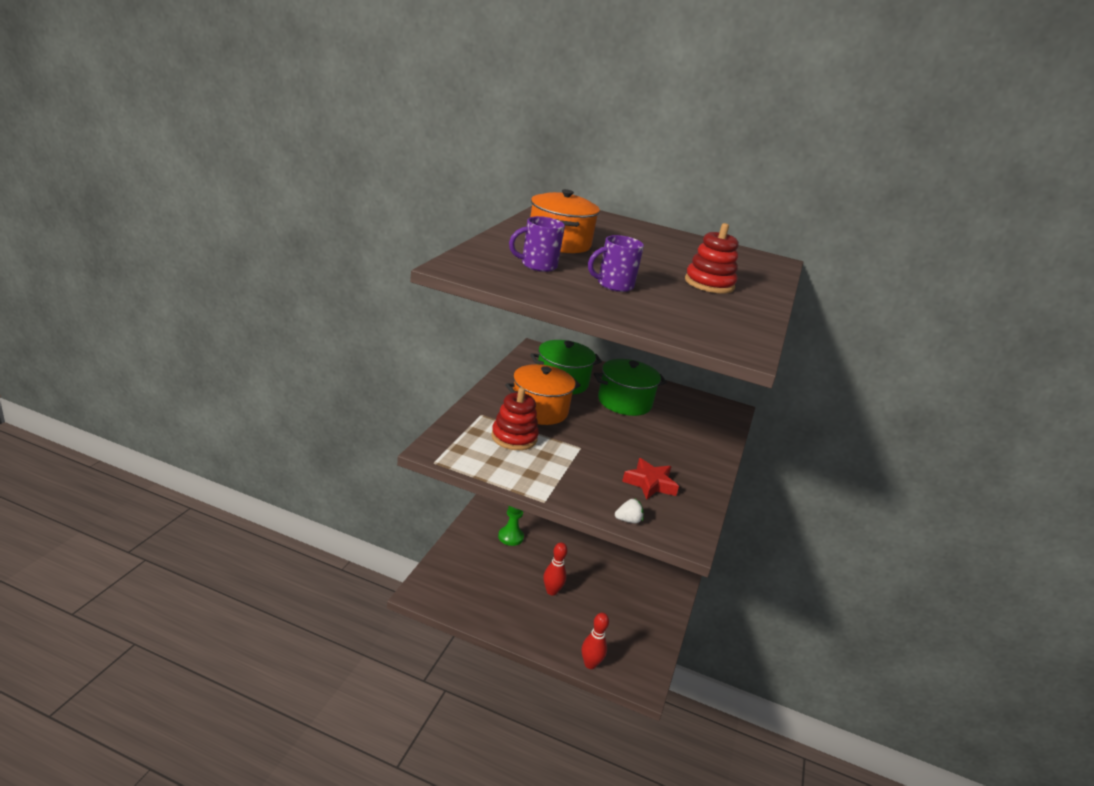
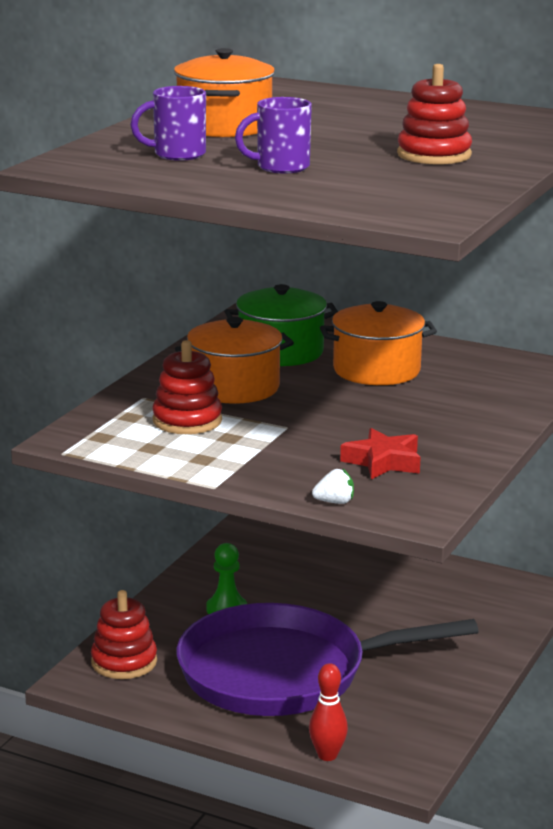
camera: 10 degrees right, 5 degrees down
red bowling pin [544,542,567,596] -> purple pan [176,603,479,716]
green pot [594,359,667,416] -> orange pot [320,301,437,385]
none -> red stacking toy [91,590,157,679]

